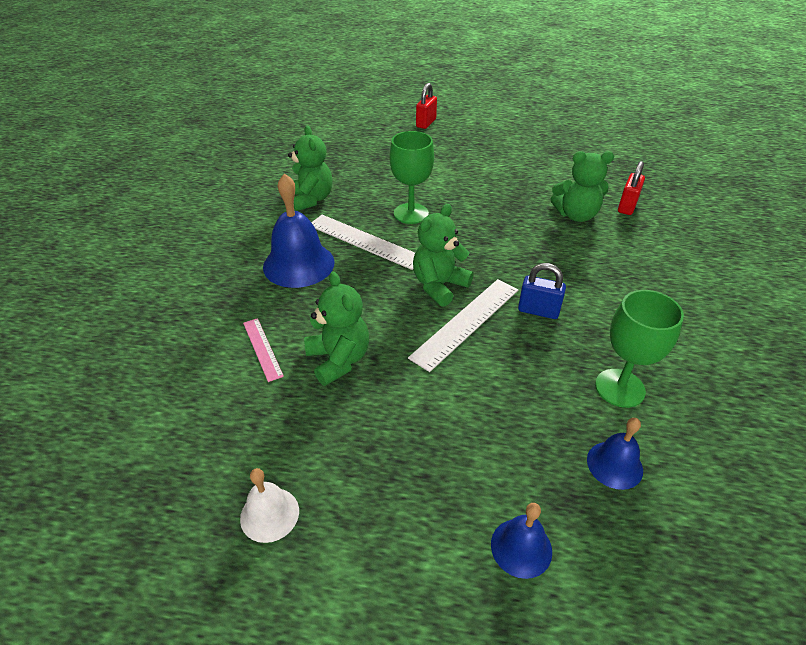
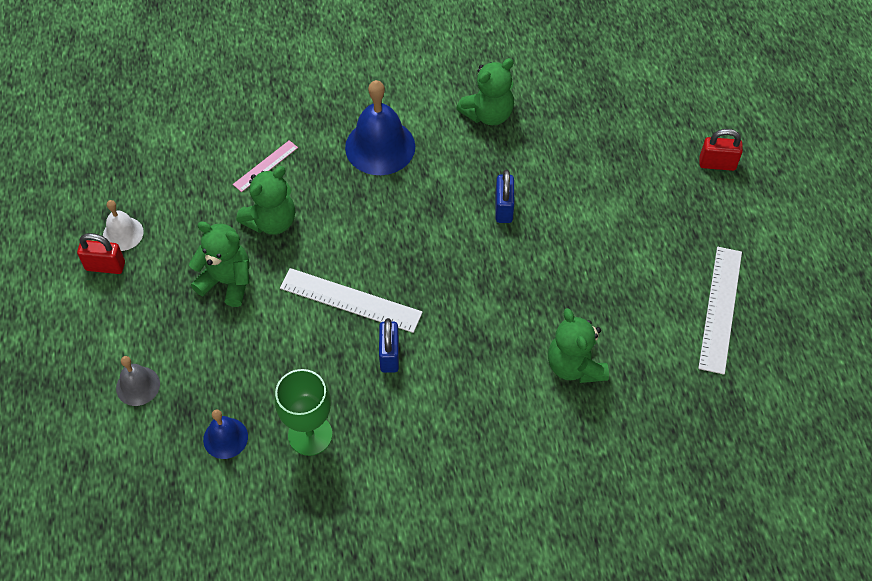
camera: 70 degrees right, 15 degrees up
white ruler [311,215,415,270] -> white ruler moved to [698,247,742,375]
green goblet [389,131,434,224] -> blue padlock [495,169,514,223]
green teddy bear [413,204,474,307] -> green teddy bear moved to [189,221,249,307]
blue bell [491,503,552,579] -> grey bell [116,356,160,406]
red padlock [618,161,645,215] -> red padlock moved to [77,233,125,274]

